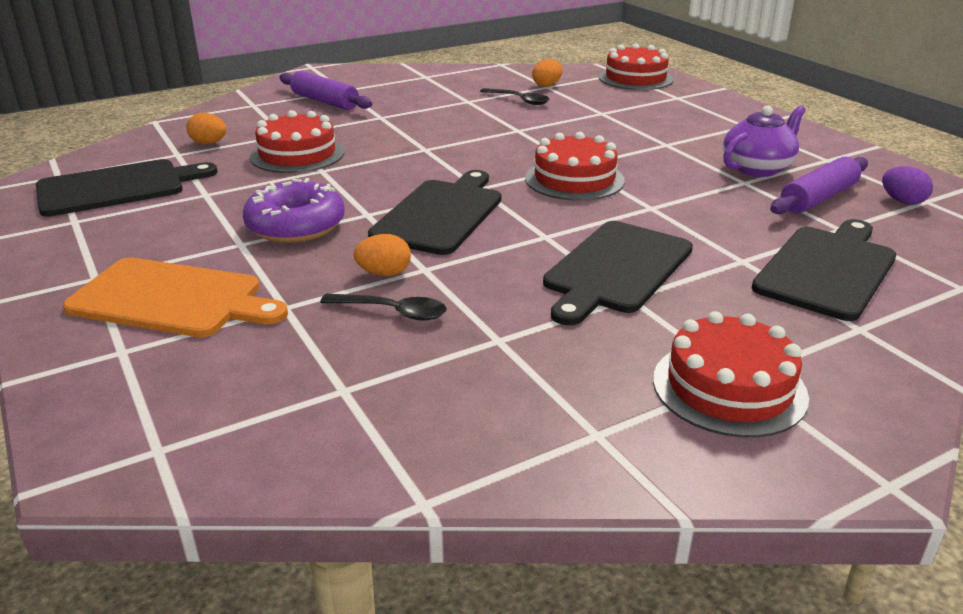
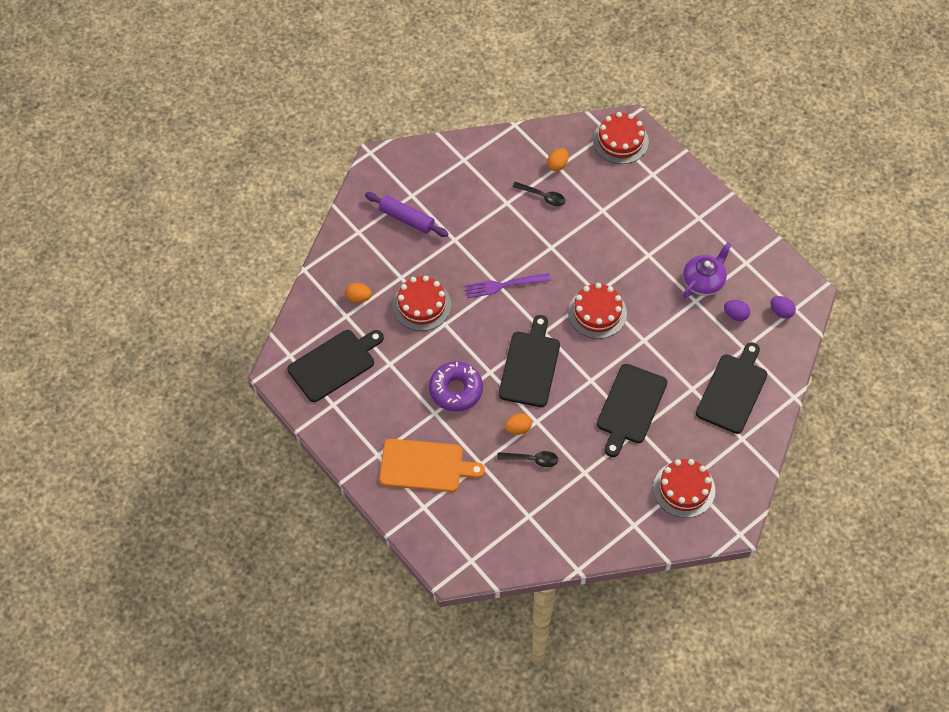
camera: 10 degrees left, 30 degrees up
purple rolling pin [770,157,868,214] -> purple egg [724,300,750,321]
none -> purple fork [465,273,551,298]

